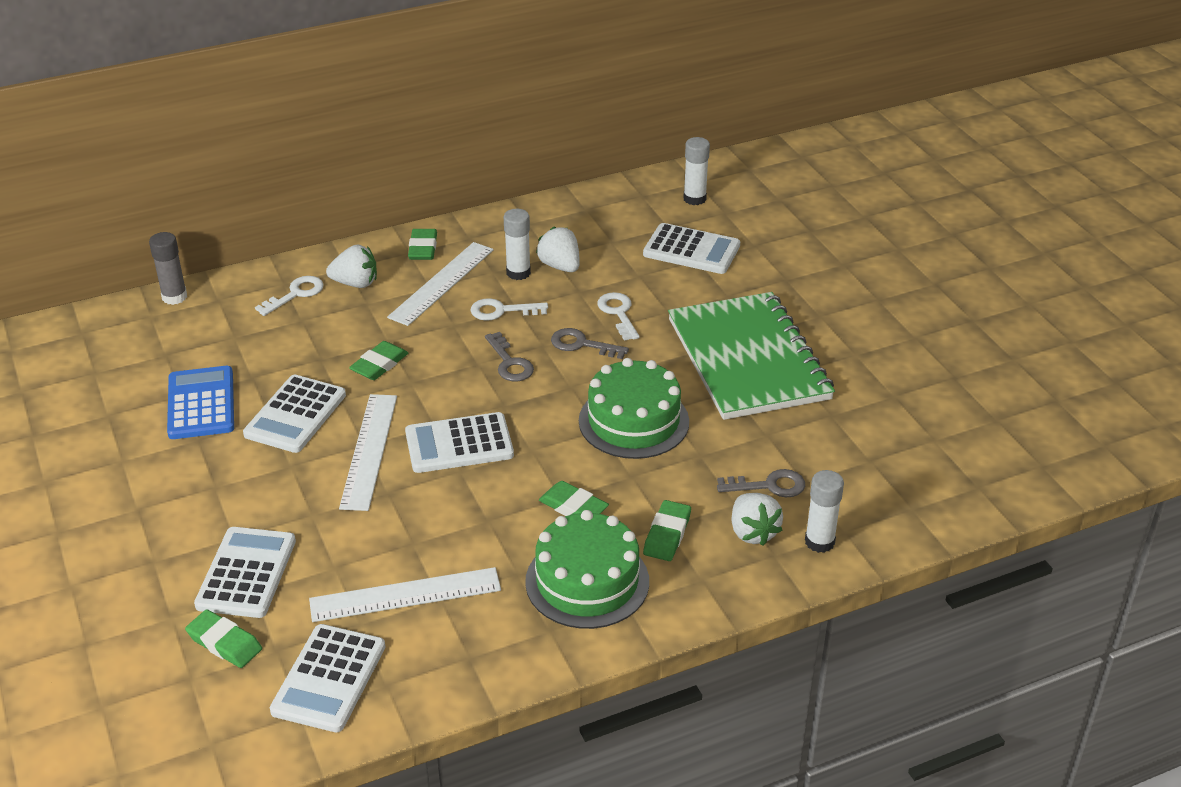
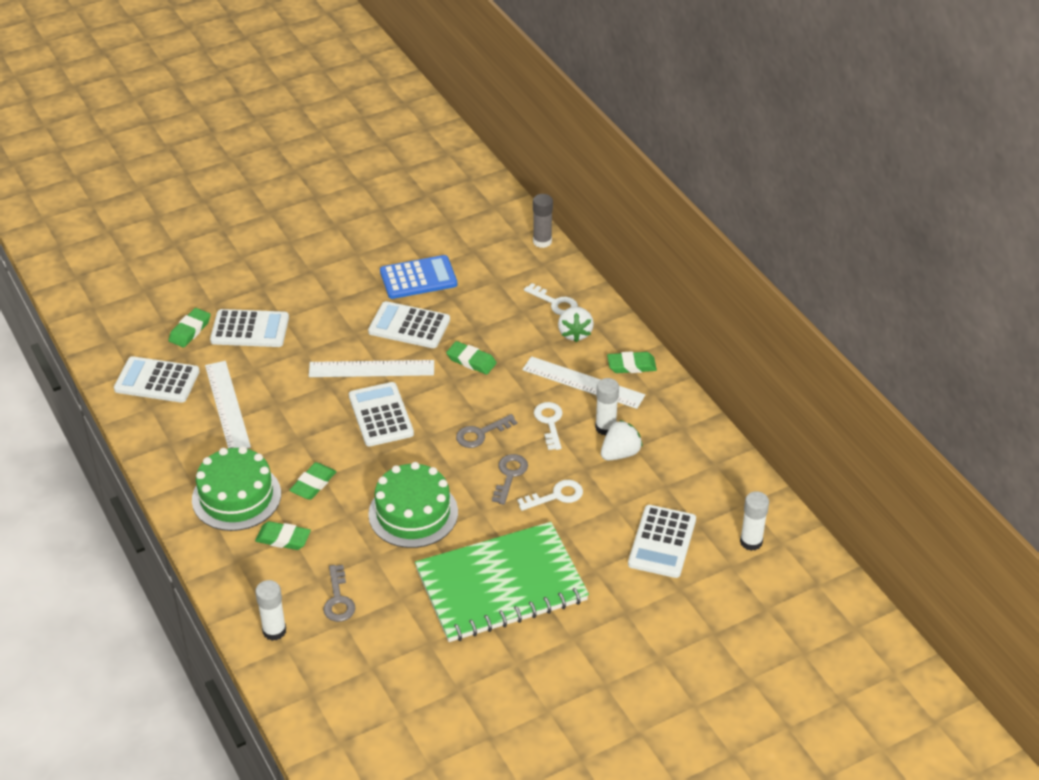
camera: 85 degrees right, 5 degrees up
white strawberry [732,493,783,546] -> none

